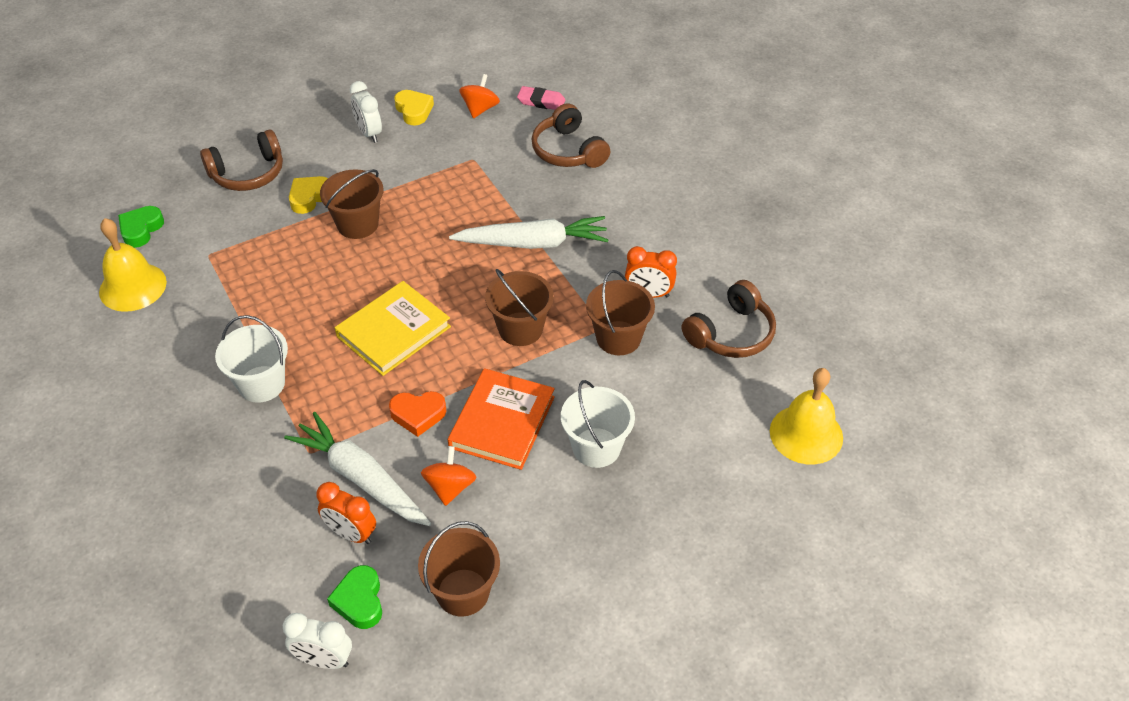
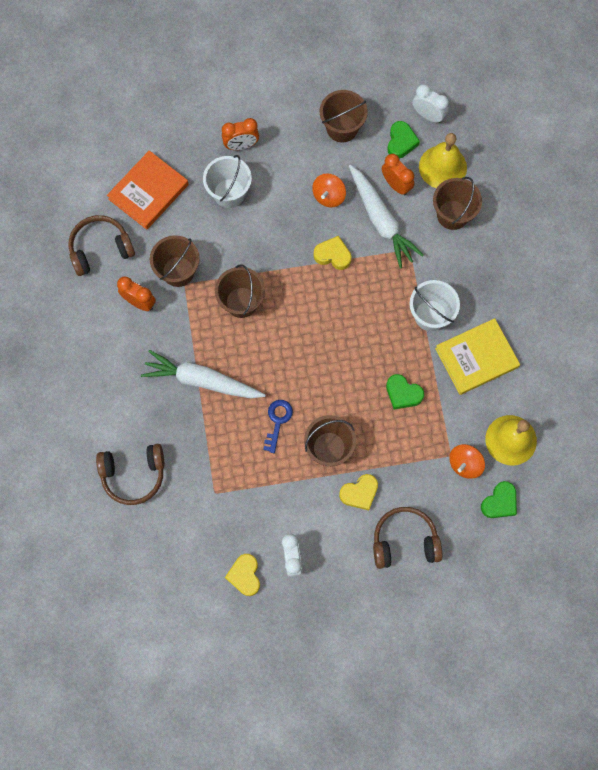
camera: 160 degrees left, 25 degrees up
yellow book [335,281,451,376] -> yellow book moved to [435,318,520,395]
orange heart [389,391,447,437] -> yellow heart [314,236,351,270]
orange book [448,368,555,470] -> orange book moved to [107,150,189,230]
orange spinning top [459,74,500,118] -> orange spinning top moved to [449,444,485,479]
pink eraser [517,86,565,110] -> none
brown headphones [531,103,610,168] -> brown headphones turned 90 degrees clockwise [96,444,164,505]
yellow bell [770,368,843,464] -> yellow bell moved to [419,133,467,188]
none -> orange clock [222,118,259,150]
none -> blue key [263,400,293,453]
none -> green heart [386,374,424,410]
none -> brown bucket [433,177,482,230]

